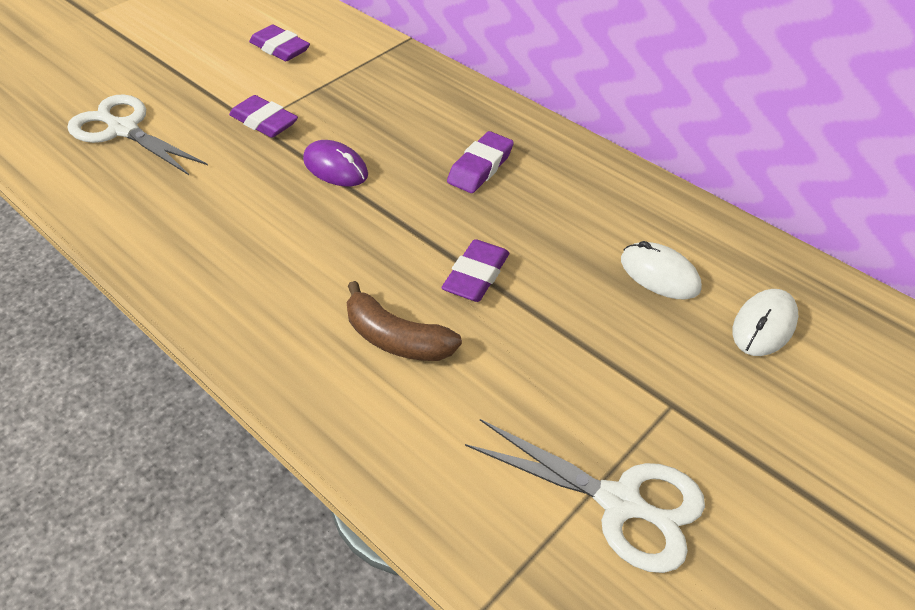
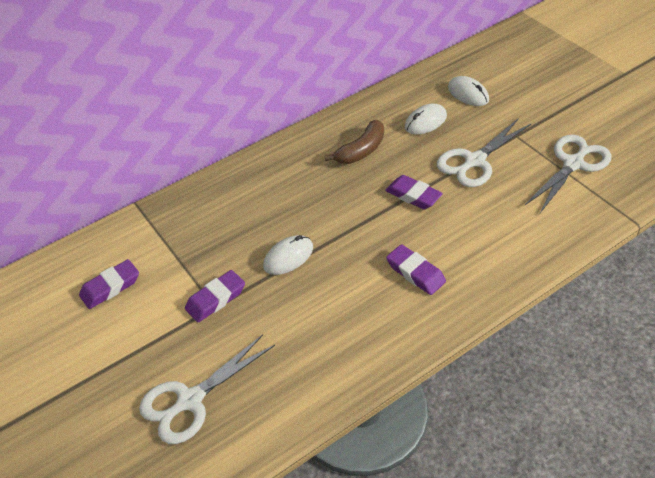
camera: 75 degrees left, 0 degrees up
purple mouse [303,140,368,186] -> white mouse [263,235,313,275]
brown banana [346,281,462,361] -> brown banana moved to [325,120,384,164]
purple eraser [447,131,514,193] -> purple eraser moved to [386,244,446,295]
none -> white scissors [437,118,531,187]

